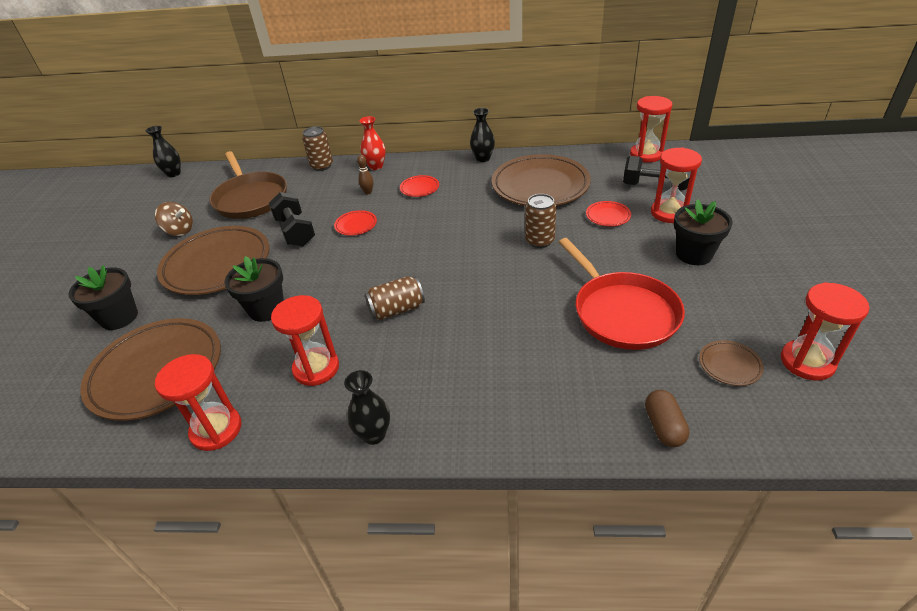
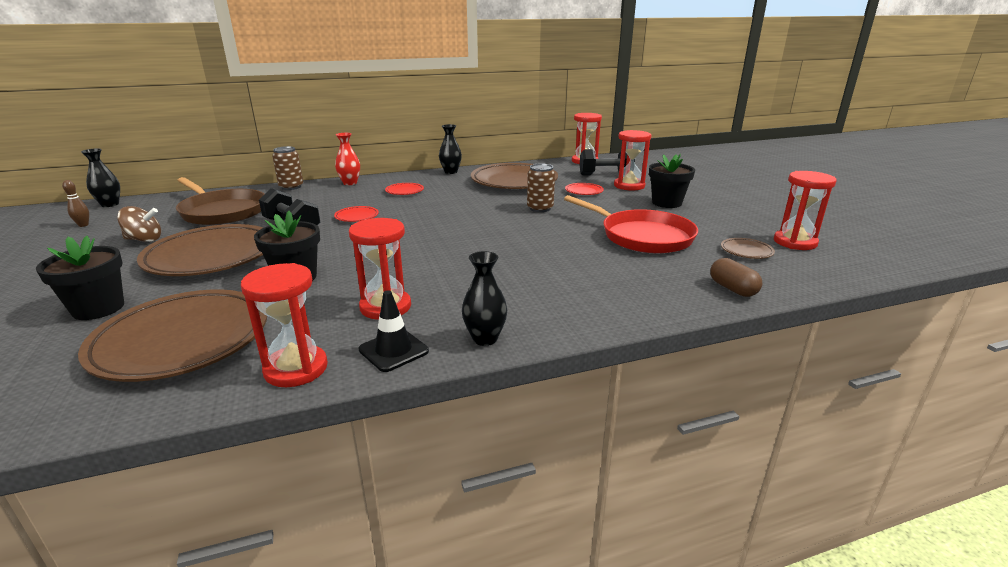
camera: 25 degrees left, 15 degrees down
brown bowling pin [357,155,374,194] -> brown bowling pin moved to [62,180,89,227]
brown can [365,276,425,320] -> none
none -> black traffic cone [359,290,429,372]

